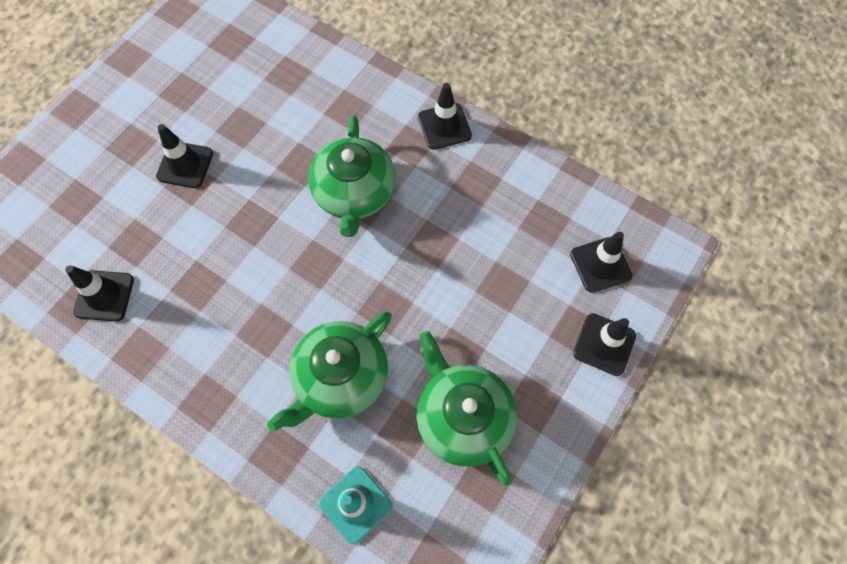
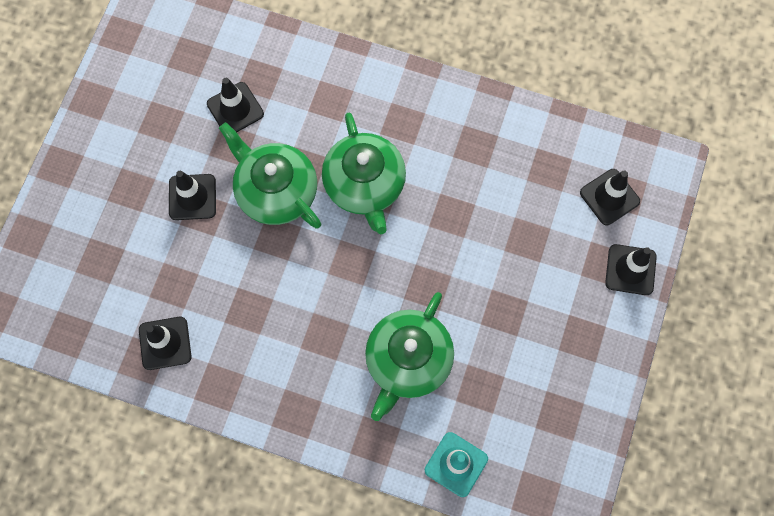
camera: 15 degrees left, 5 degrees up
green teapot [416,331,517,486] -> green teapot moved to [219,122,321,229]
black traffic cone [418,83,472,150] -> black traffic cone moved to [207,78,264,132]

